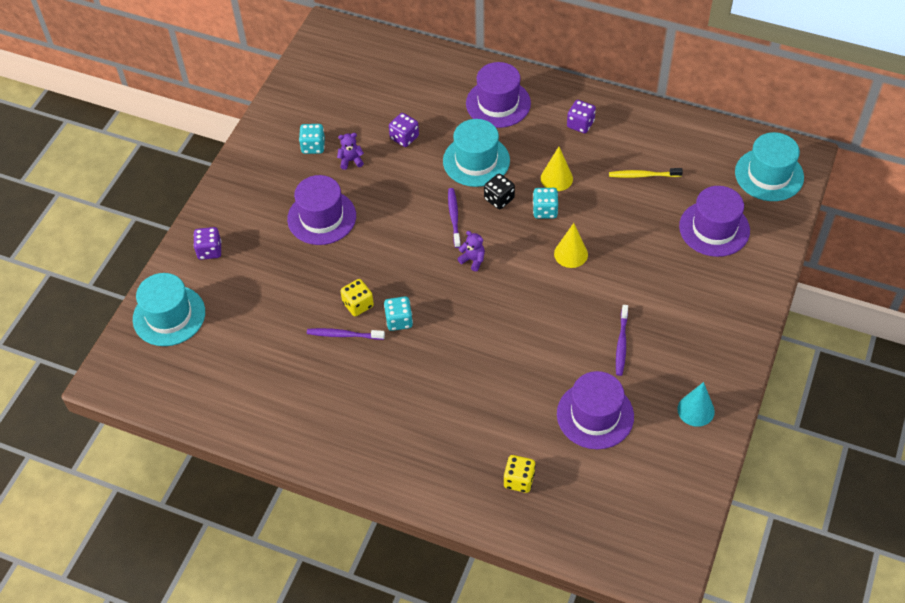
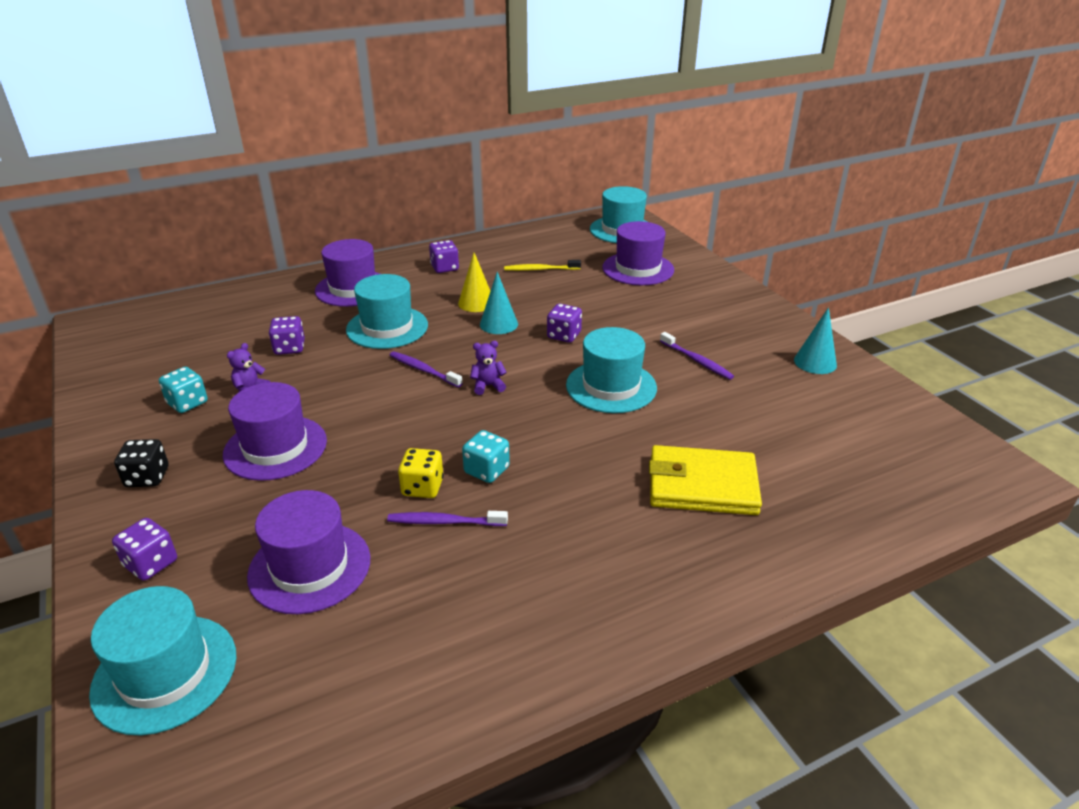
camera: 50 degrees left, 20 degrees down
purple toothbrush [307,328,385,340] -> purple toothbrush turned 45 degrees clockwise [387,511,508,526]
black dice [484,174,515,209] -> black dice moved to [114,439,168,487]
yellow dice [503,455,535,493] -> none
turquoise dice [533,188,558,219] -> turquoise cone [480,272,518,334]
yellow cone [554,223,588,268] -> purple dice [547,304,582,343]
purple hat [557,371,634,449] -> purple hat moved to [247,490,370,614]
yellow toothbrush [609,168,683,178] -> yellow toothbrush turned 45 degrees clockwise [504,260,581,271]
none -> turquoise hat [566,327,657,413]
none -> yellow wallet [649,445,762,515]

